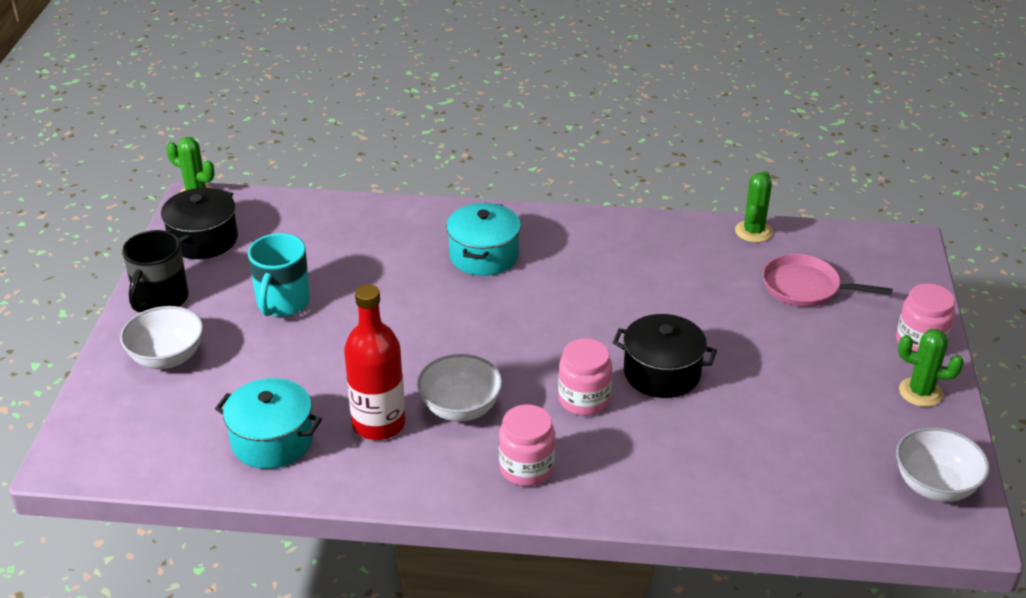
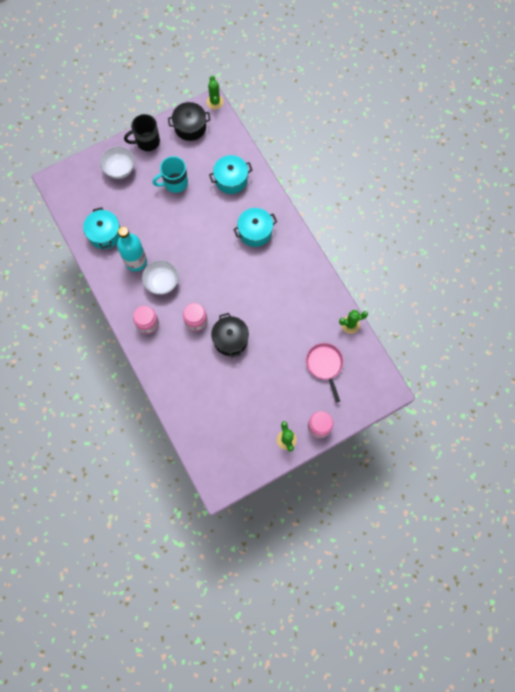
camera: 55 degrees right, 35 degrees up
red bottle [344,284,405,440] -> turquoise bottle [117,227,147,271]
white bowl [896,427,990,502] -> none
none -> turquoise pot [209,155,253,194]

